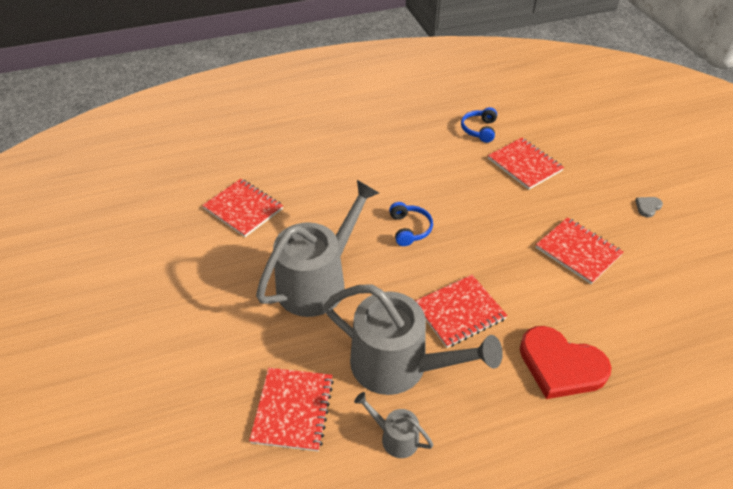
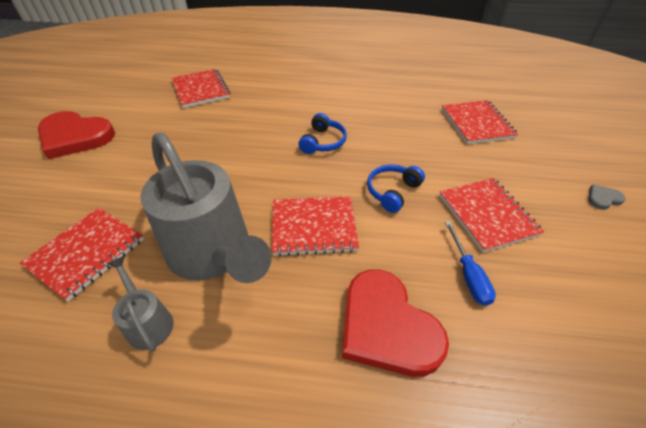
camera: 25 degrees right, 0 degrees up
grey watering can [256,180,379,317] -> none
blue headphones [461,107,497,143] -> blue headphones moved to [367,165,425,213]
none -> red heart [38,111,115,159]
none -> blue screwdriver [445,221,496,306]

